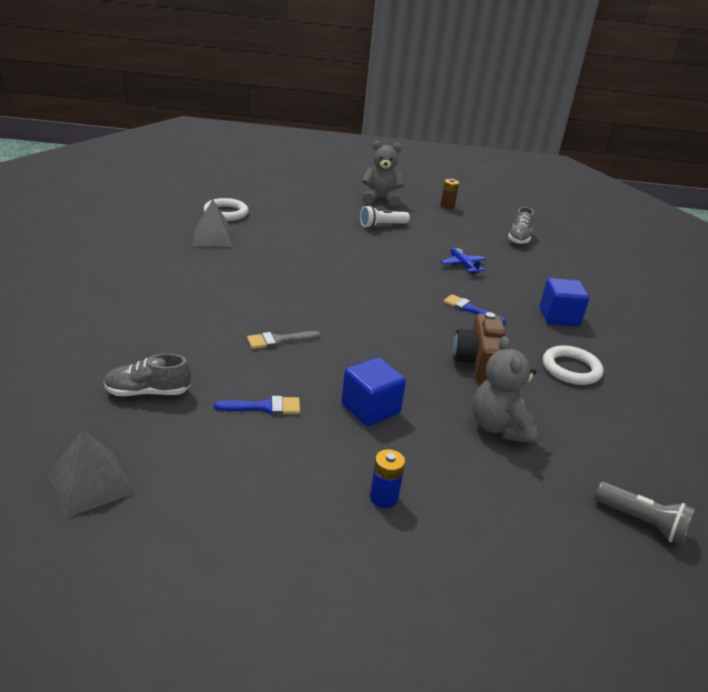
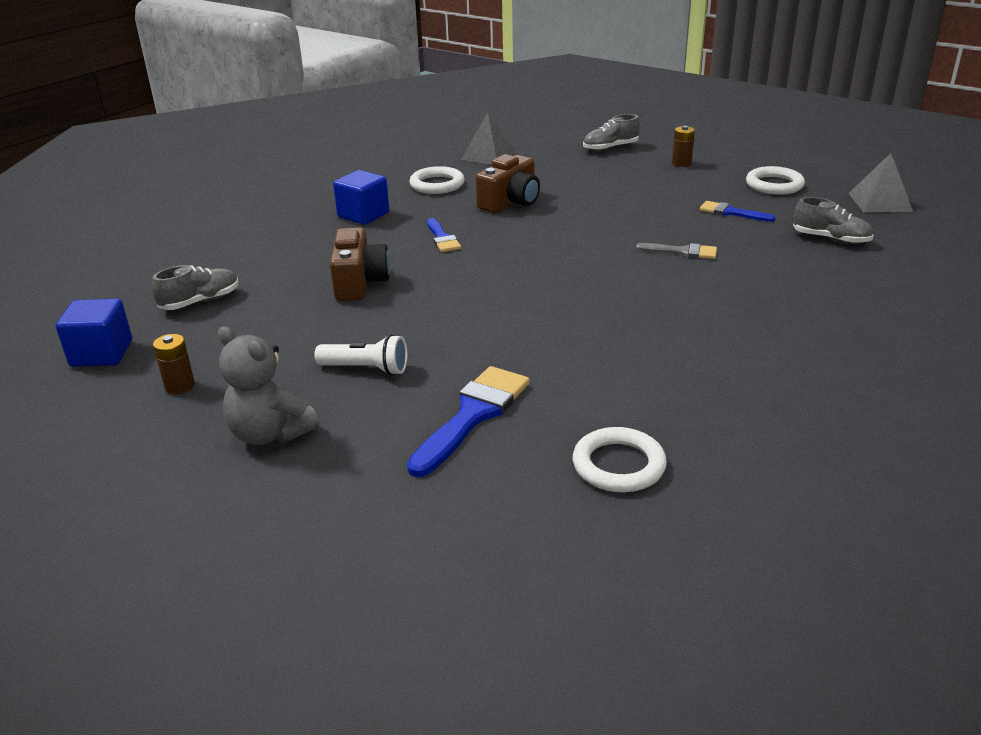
camera: 140 degrees left, 0 degrees up
grey pyramid [193,199,233,247] -> grey pyramid moved to [461,112,517,165]
blue cube [341,357,406,426] -> blue cube moved to [56,299,132,367]
blue battery [370,449,405,508] -> brown battery [672,126,695,167]
blue plane [441,247,486,275] -> brown camera [330,227,390,301]
grey teddy bear [472,336,537,443] -> none
grey flashlight [595,482,695,545] -> none
none -> blue brush [407,366,530,477]
none -> grey shoe [583,114,640,151]
none -> white ring [746,166,805,195]

